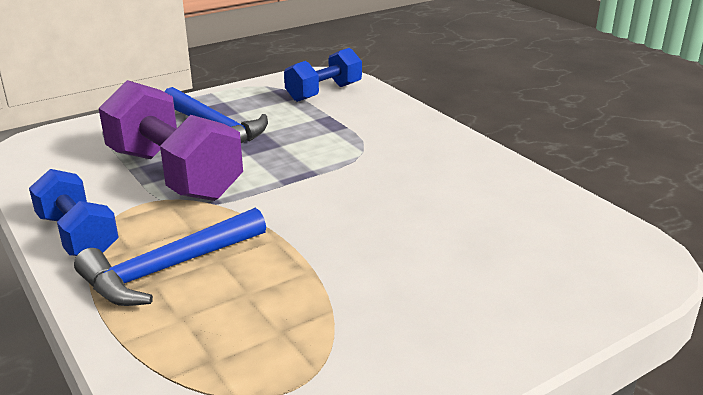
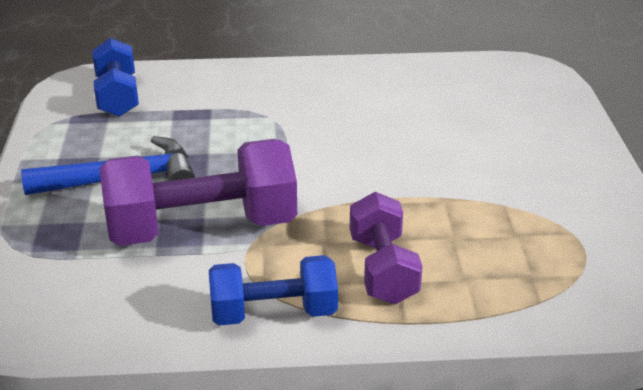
camera: 60 degrees left, 5 degrees up
blue hammer [74,208,266,306] -> purple dumbbell [350,192,422,304]

